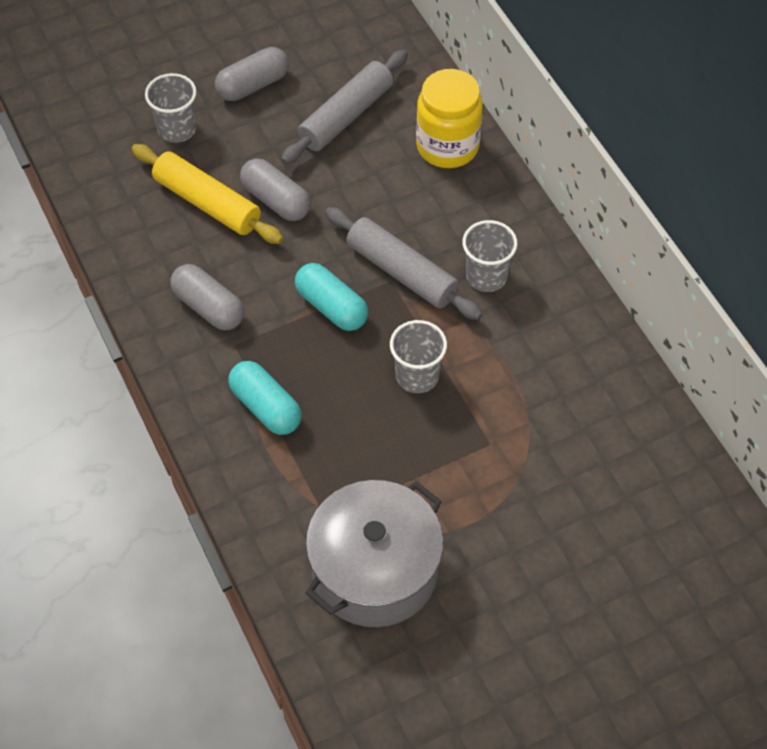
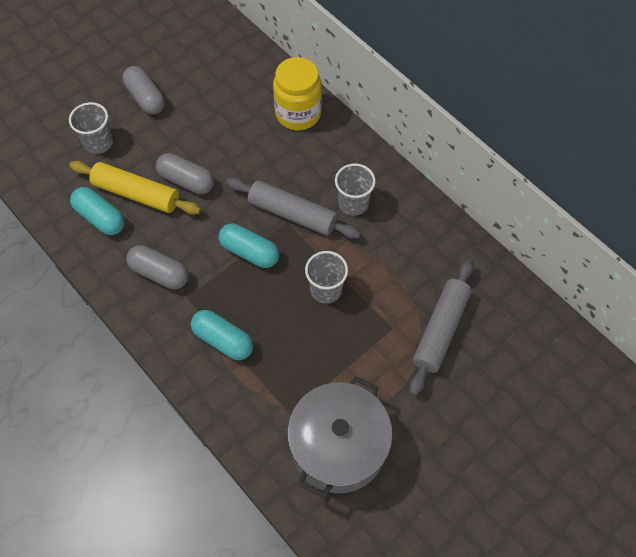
camera: 15 degrees left, 5 degrees up
grey capsule [215,47,289,101] -> grey capsule turned 75 degrees counterclockwise [122,66,165,115]
grey rolling pin [281,50,408,164] -> grey rolling pin moved to [410,259,474,396]
none -> turquoise capsule [70,187,125,235]

